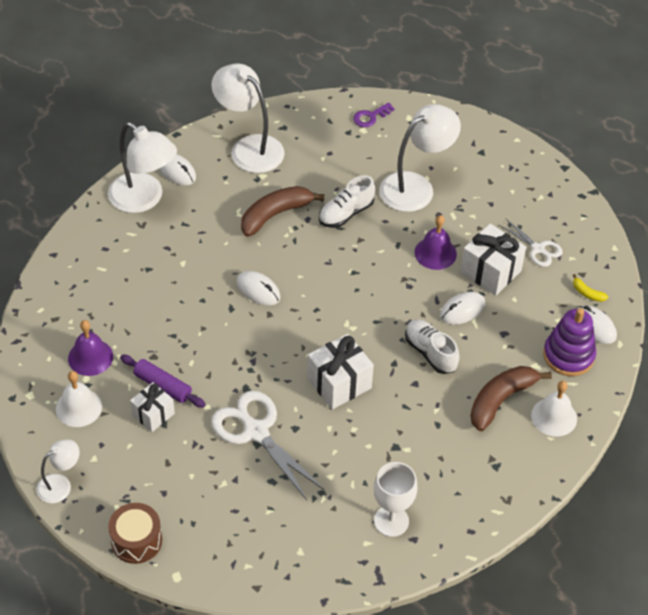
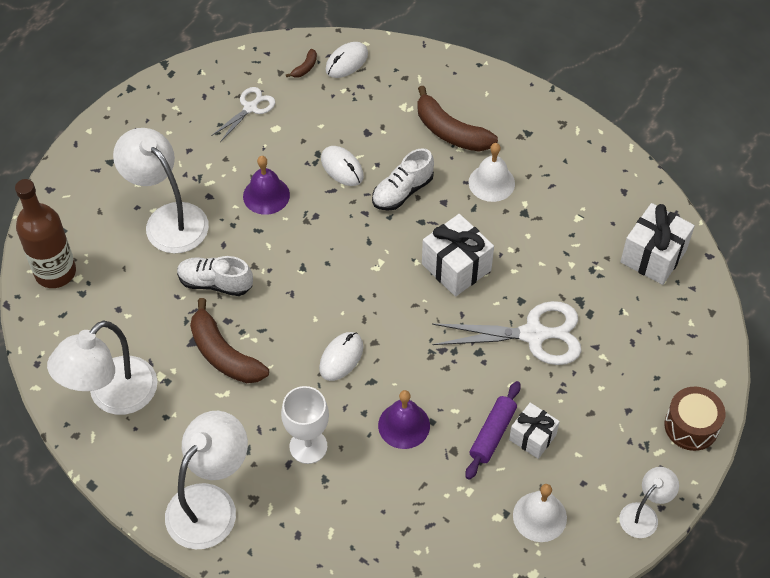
camera: 95 degrees left, 5 degrees up
white lamp [36,439,80,503] -> white lamp turned 90 degrees clockwise [619,467,679,538]
purple bell [68,320,113,376] -> purple bell moved to [378,390,430,449]
white mouse [159,154,196,186] -> none
white scissors [211,390,324,500] -> white scissors turned 135 degrees counterclockwise [432,301,582,365]
white shoe [319,175,375,228] -> white shoe turned 150 degrees clockwise [177,256,253,296]
purple key [353,102,395,127] -> brown bottle [15,179,76,288]
white goblet [374,462,417,537] -> white goblet moved to [281,386,329,464]
white gift [460,224,526,296] -> white gift moved to [620,203,695,285]
white bell [531,381,577,437] -> white bell moved to [469,143,515,202]
purple stacking toy [543,308,596,376] -> none
yellow banana [573,274,608,302] -> brown banana [286,49,317,78]

